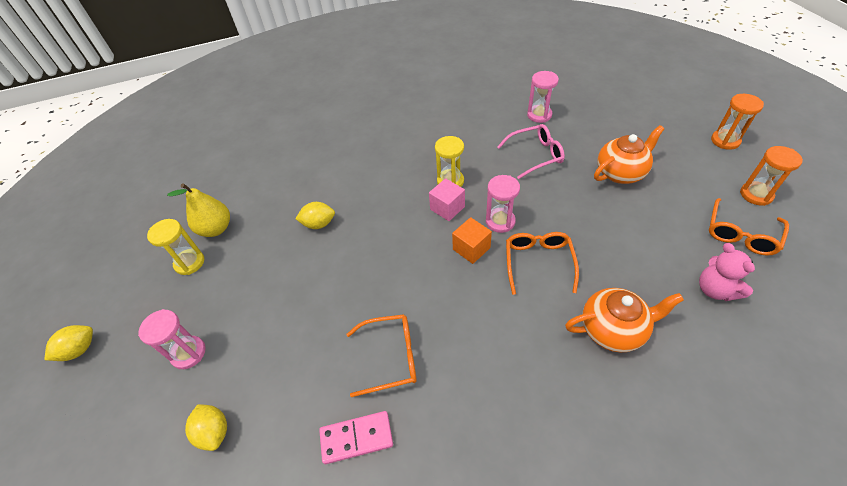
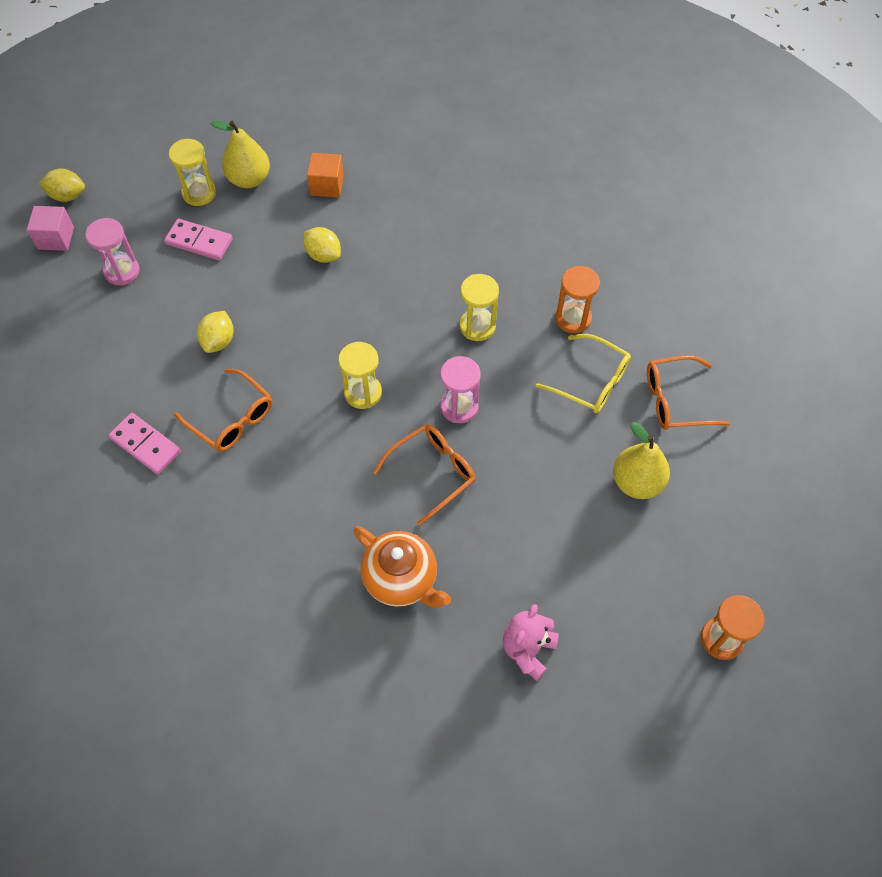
camera: 45 degrees right, 10 degrees up
yellow lemon [185,404,227,451] -> yellow lemon moved to [197,311,234,353]
pink cube [429,178,465,221] -> pink cube moved to [27,206,74,251]
orange cube [452,217,492,264] -> orange cube moved to [307,153,344,197]
pink glasses [497,124,565,179] -> yellow glasses [536,334,631,414]
pink hourglass [527,71,559,123] -> none
orange teapot [594,125,665,184] -> yellow pear [613,422,670,499]
orange glasses [709,198,789,256] -> orange glasses moved to [647,355,730,430]
orange hourglass [711,94,764,150] -> orange hourglass moved to [555,266,600,333]
none -> pink domino [164,219,233,260]
none -> yellow hourglass [338,342,382,409]

